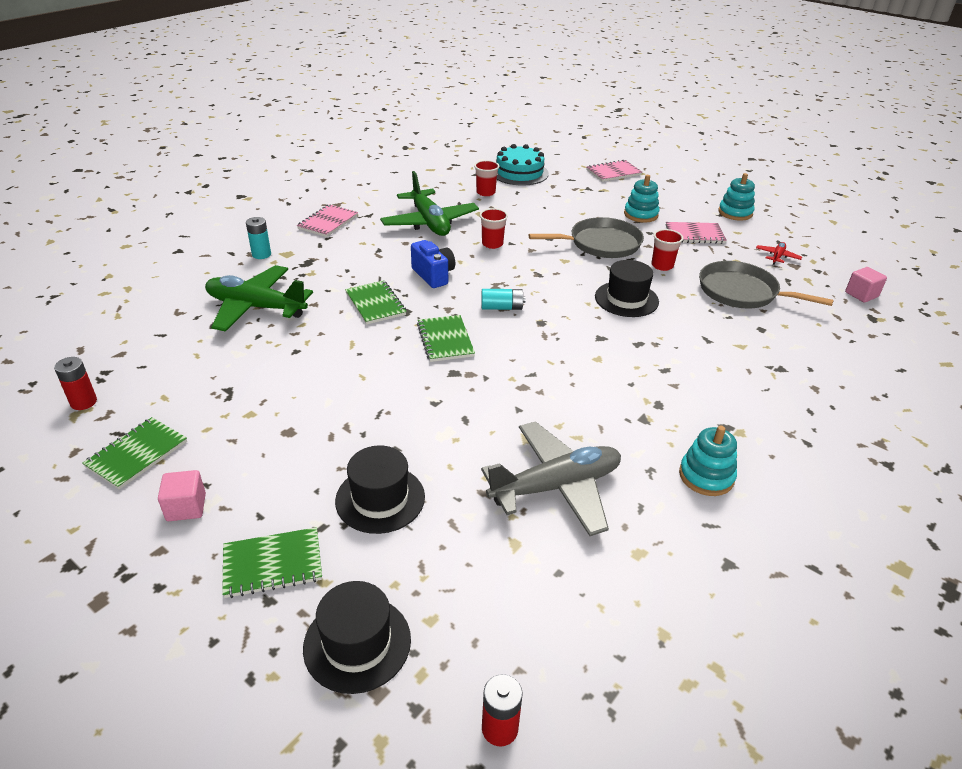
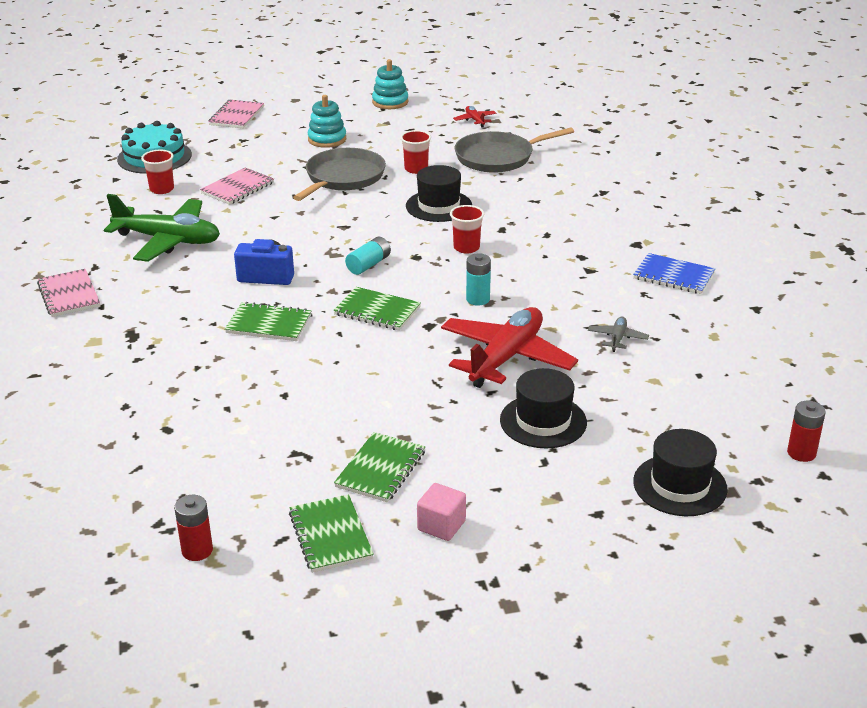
camera: 50 degrees left, 5 degrees down
green plane [205,265,313,332] -> none
green notebook [222,527,322,598] -> green notebook moved to [334,432,425,502]
turquoise battery [246,217,271,259] -> turquoise battery moved to [466,253,491,306]
red cup [479,208,508,249] -> red cup moved to [450,205,484,254]
grey plane [481,421,621,536] -> grey plane [588,317,649,352], size x0.42
pink notebook [666,222,727,244] -> pink notebook moved to [200,167,274,205]
turquoise stacking toy [679,426,737,496] -> blue notebook [633,253,716,294]
pink cube [845,267,887,303] -> none
none -> red plane [441,307,578,388]

